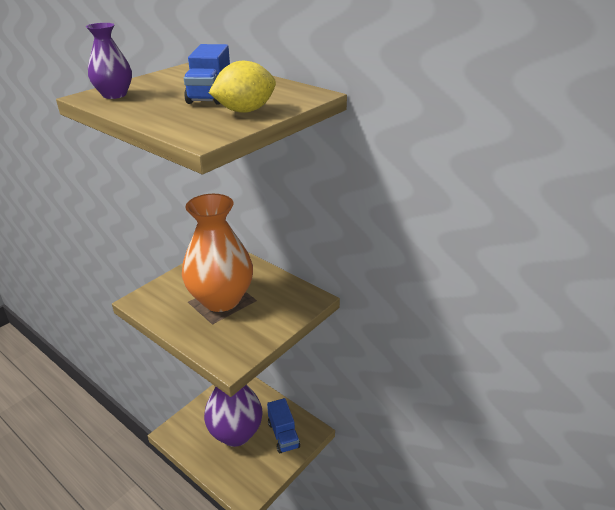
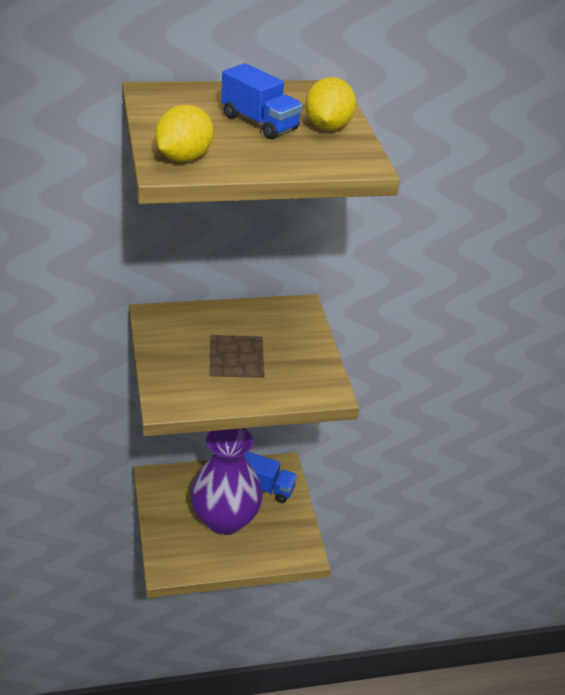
camera: 55 degrees left, 5 degrees up
purple vase [86,23,132,99] -> yellow lemon [155,105,214,162]
orange vase [182,194,253,312] -> none

